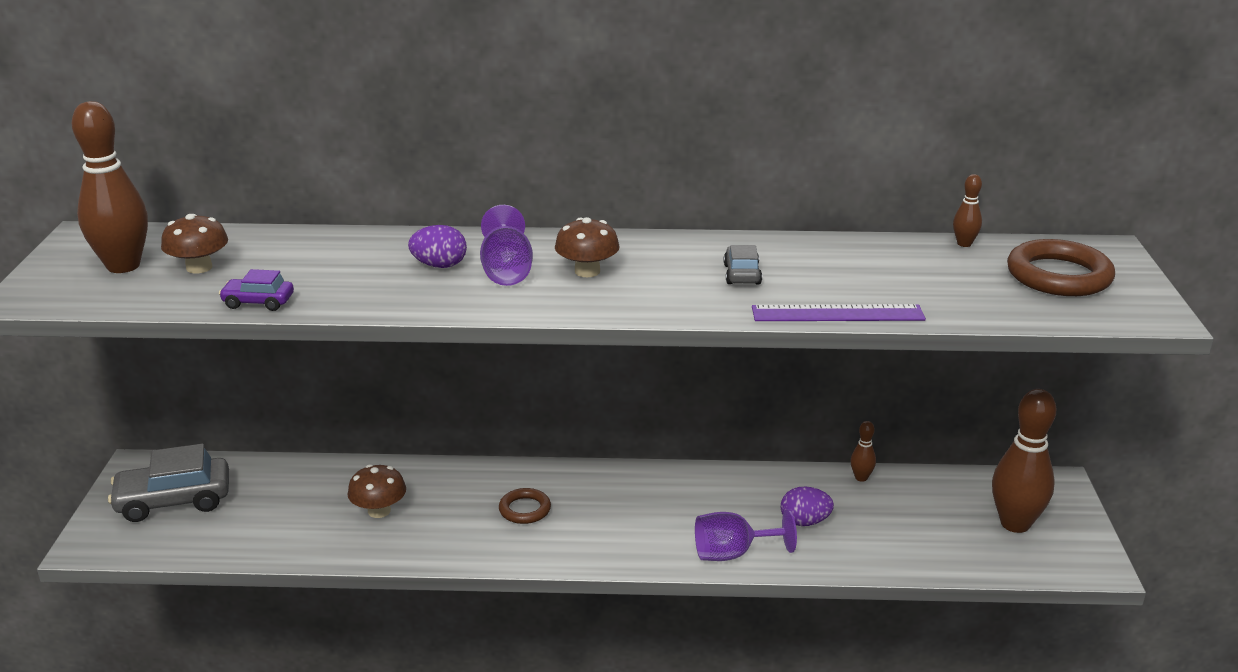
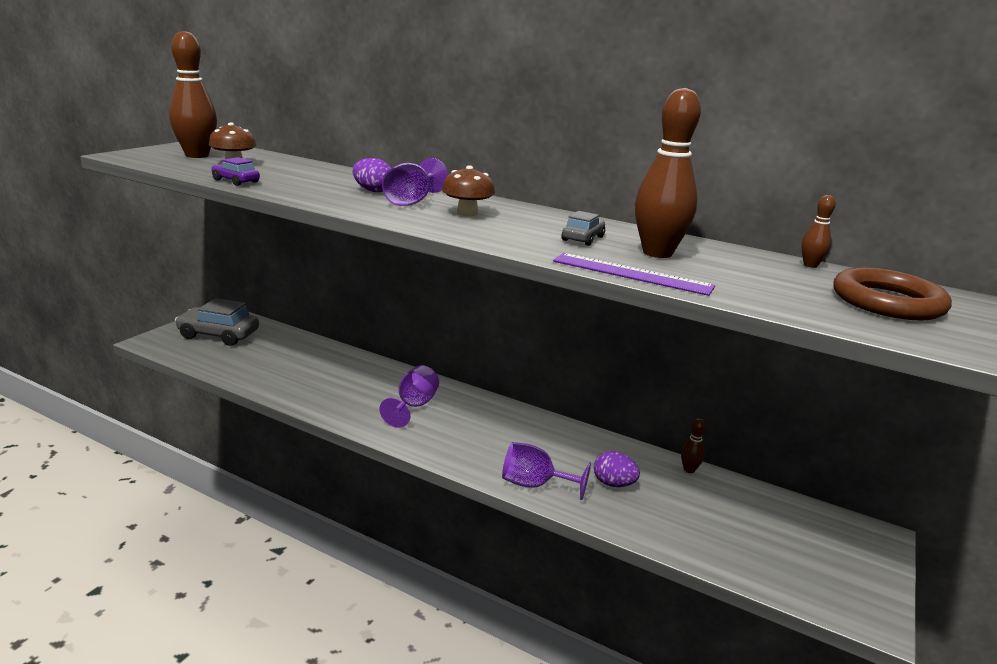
camera: 25 degrees right, 5 degrees down
brown mushroom [347,464,406,518] -> none
brown ring [499,488,551,524] -> purple goblet [380,365,439,428]
brown bowling pin [992,389,1056,533] -> brown bowling pin moved to [635,88,701,258]

